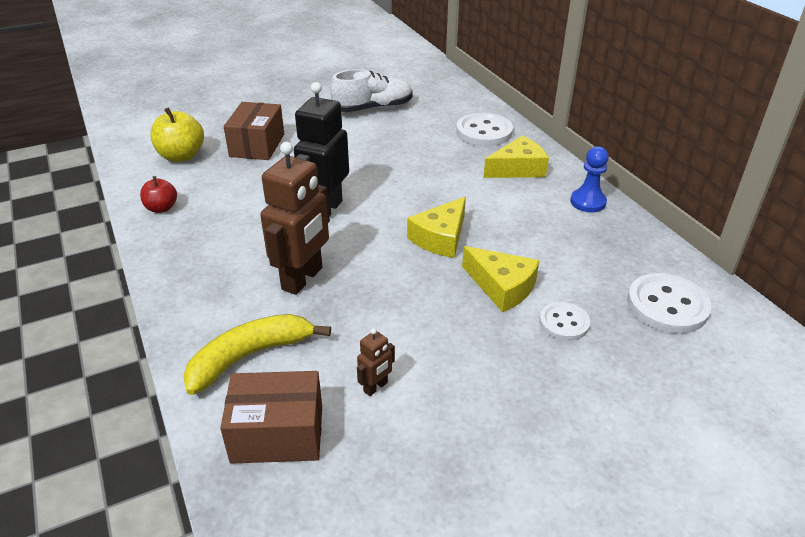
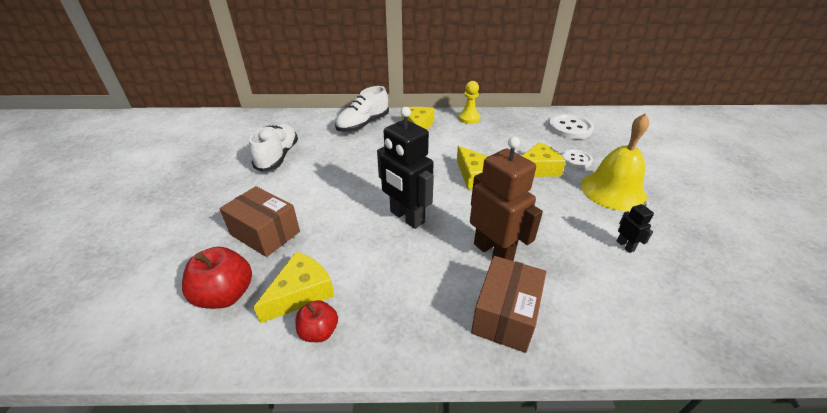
camera: 65 degrees left, 0 degrees up
yellow apple [150,107,204,162] -> red apple [182,247,252,309]
yellow banana [183,314,331,395] -> none
brown box [220,371,322,464] -> brown box moved to [471,256,546,353]
brown robot [357,328,395,396] -> black robot [617,201,654,253]
white button [456,113,513,146] -> white shoe [335,86,389,132]
blue pawn [570,146,609,212] -> yellow pawn [458,81,480,124]
none -> yellow cheese [253,252,334,323]
none -> yellow bell [581,113,649,211]

